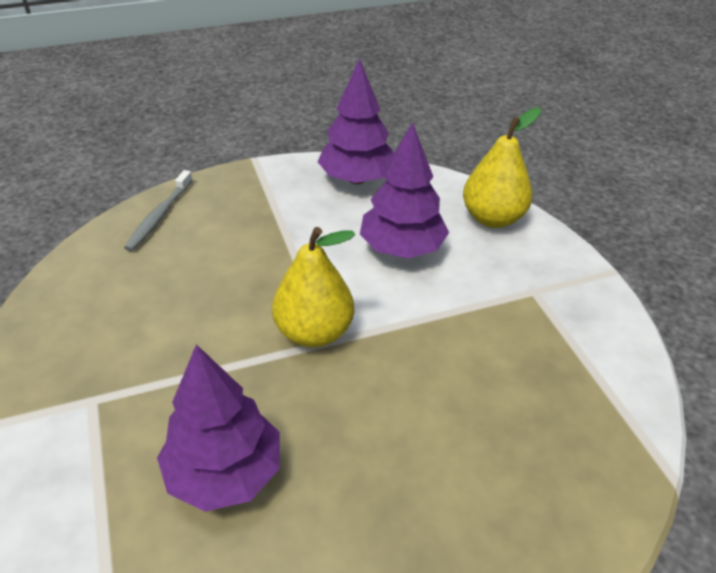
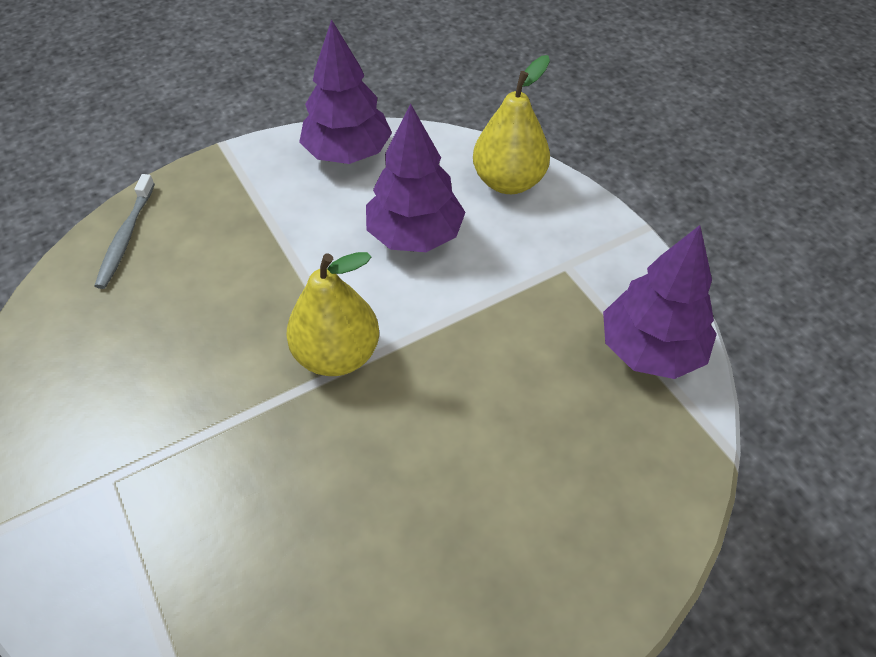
camera: 10 degrees left, 10 degrees up
purple tree [157,344,280,512] -> purple tree moved to [603,225,717,379]

